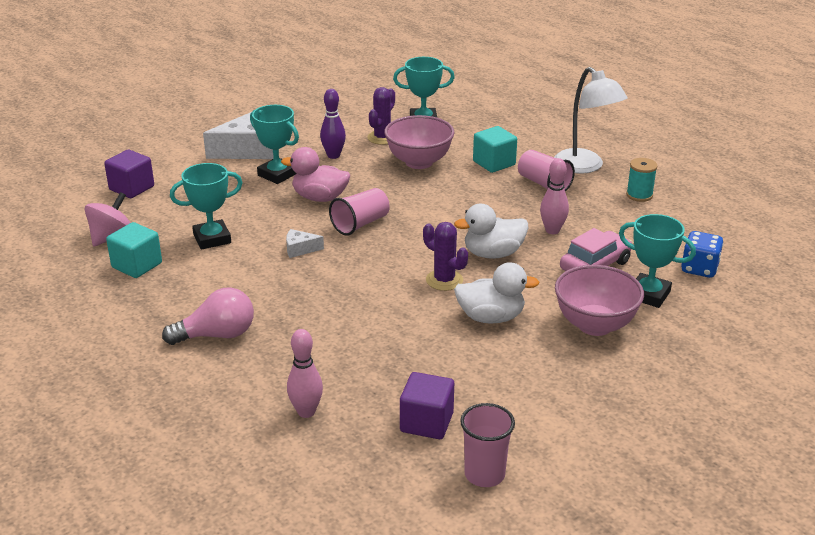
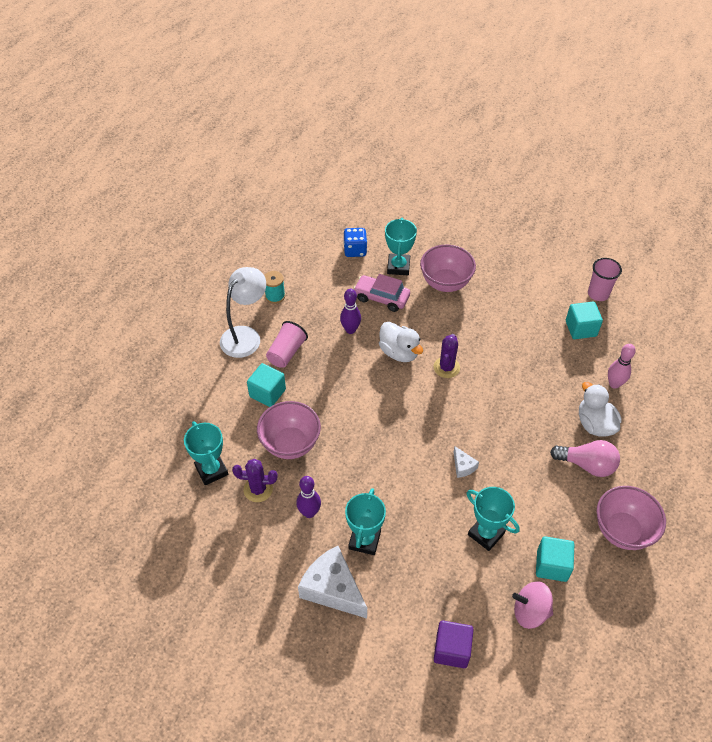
camera: 115 degrees left, 20 degrees up
pink light bulb [162,287,254,345] -> pink light bulb turned 150 degrees clockwise [550,440,620,477]
pink duck [281,147,350,202] -> none
pink cup [329,188,390,236] -> none
purple cube [400,372,454,439] -> turquoise cube [566,302,603,339]
white duck [454,262,540,324] -> white duck moved to [579,382,622,437]
pink bowling pin [540,158,569,234] -> purple bowling pin [340,289,361,334]
none -> pink bowl [596,486,666,550]

